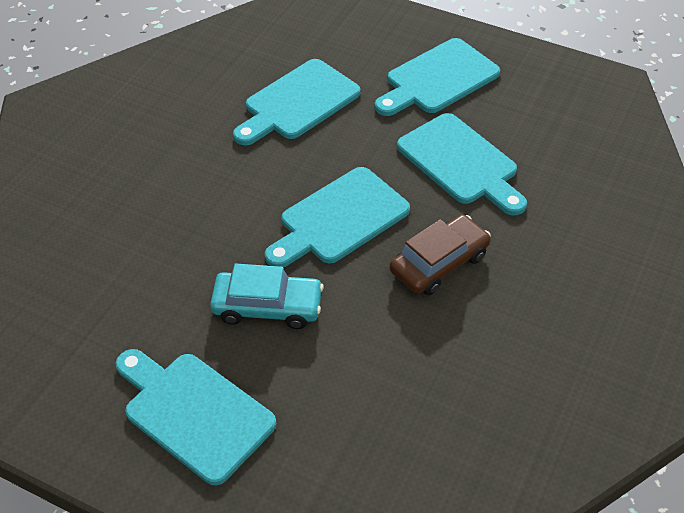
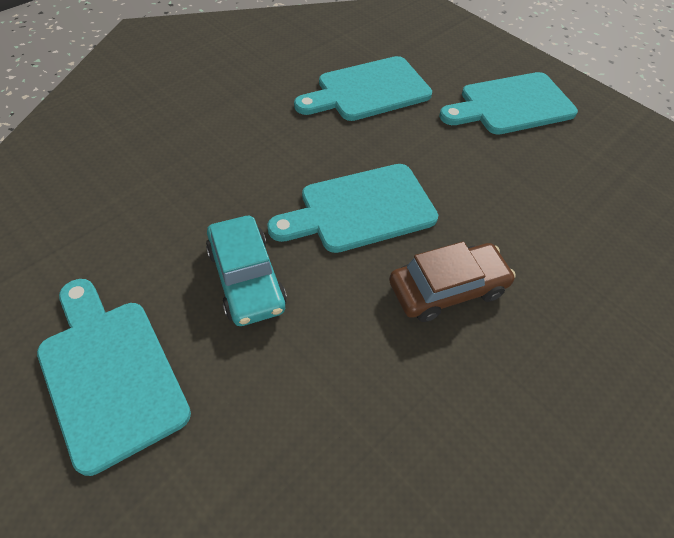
camera: 15 degrees right, 5 degrees up
turquoise car [210,264,324,329] -> turquoise car turned 45 degrees clockwise [206,216,287,326]
turquoise cutting board [397,113,527,215] -> none

